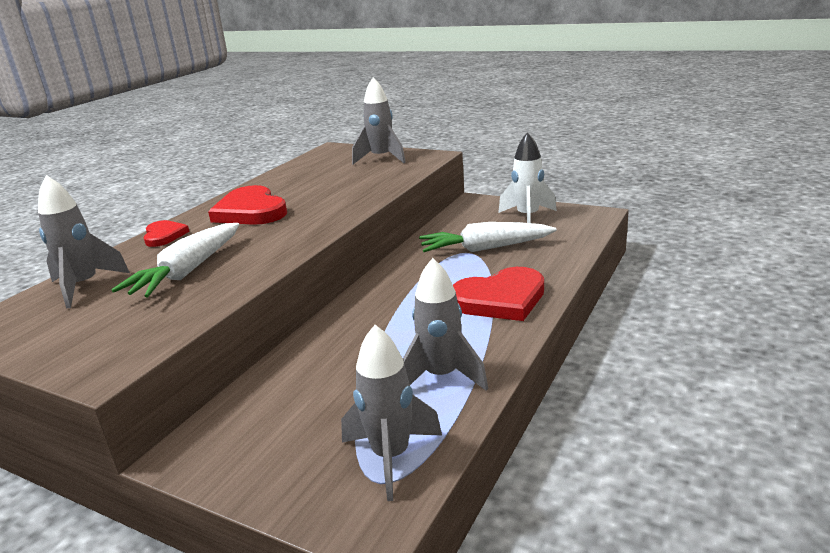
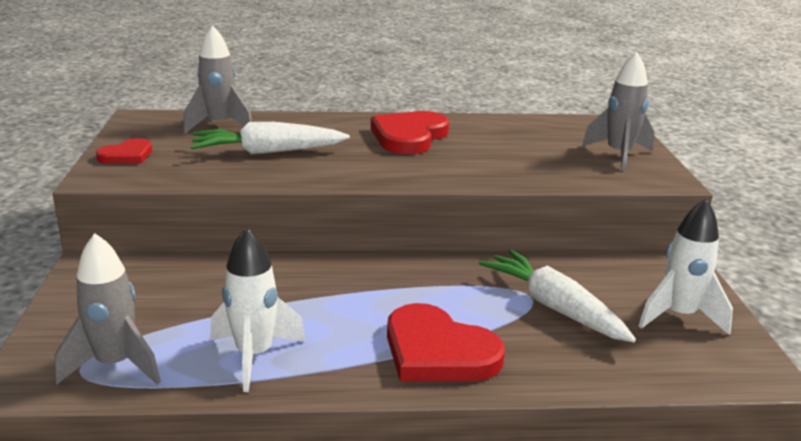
camera: 55 degrees right, 0 degrees up
red heart [143,220,190,247] -> red heart moved to [96,138,152,164]
grey rocket [403,258,488,391] -> white rocket [210,227,306,392]

